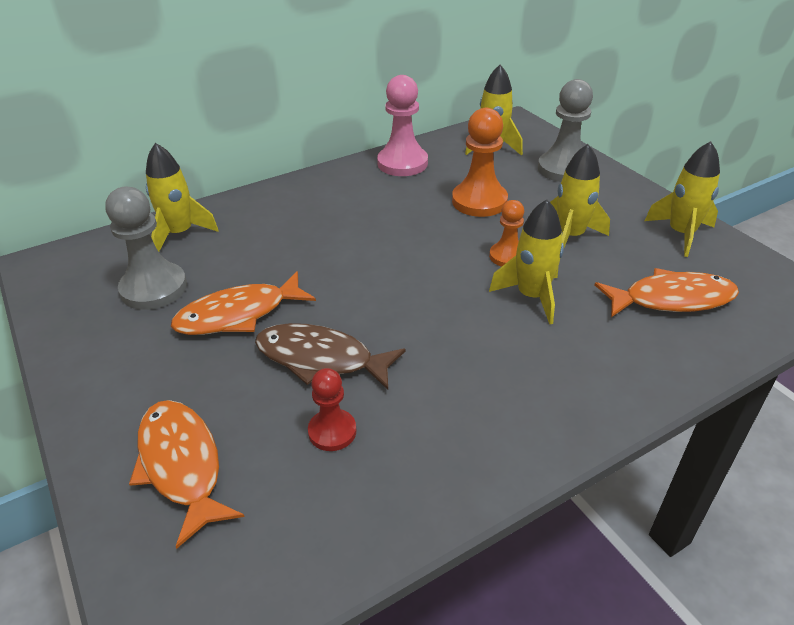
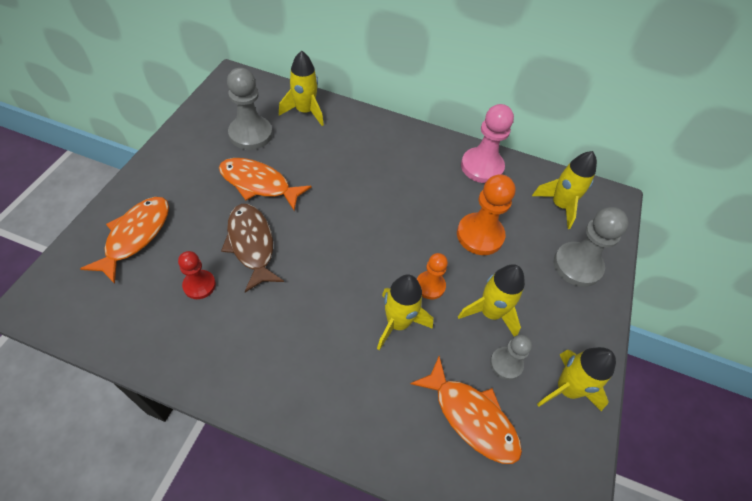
camera: 45 degrees right, 15 degrees up
none -> grey pawn [490,334,532,380]

